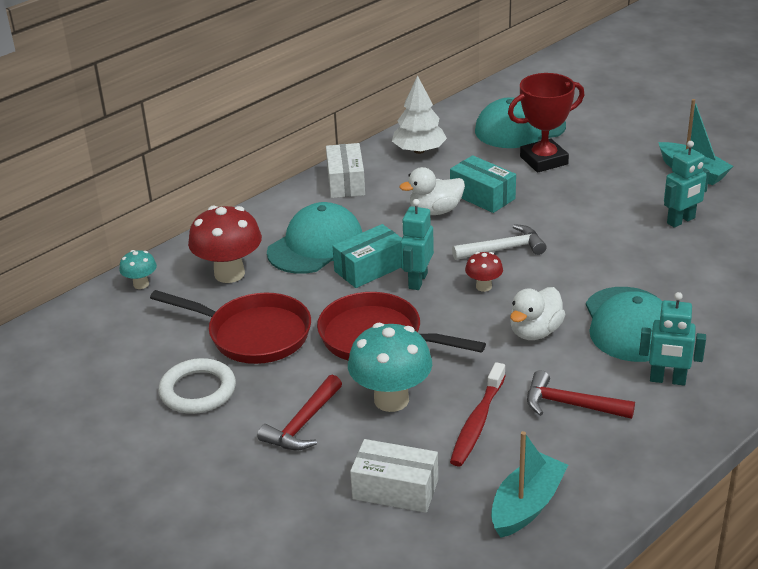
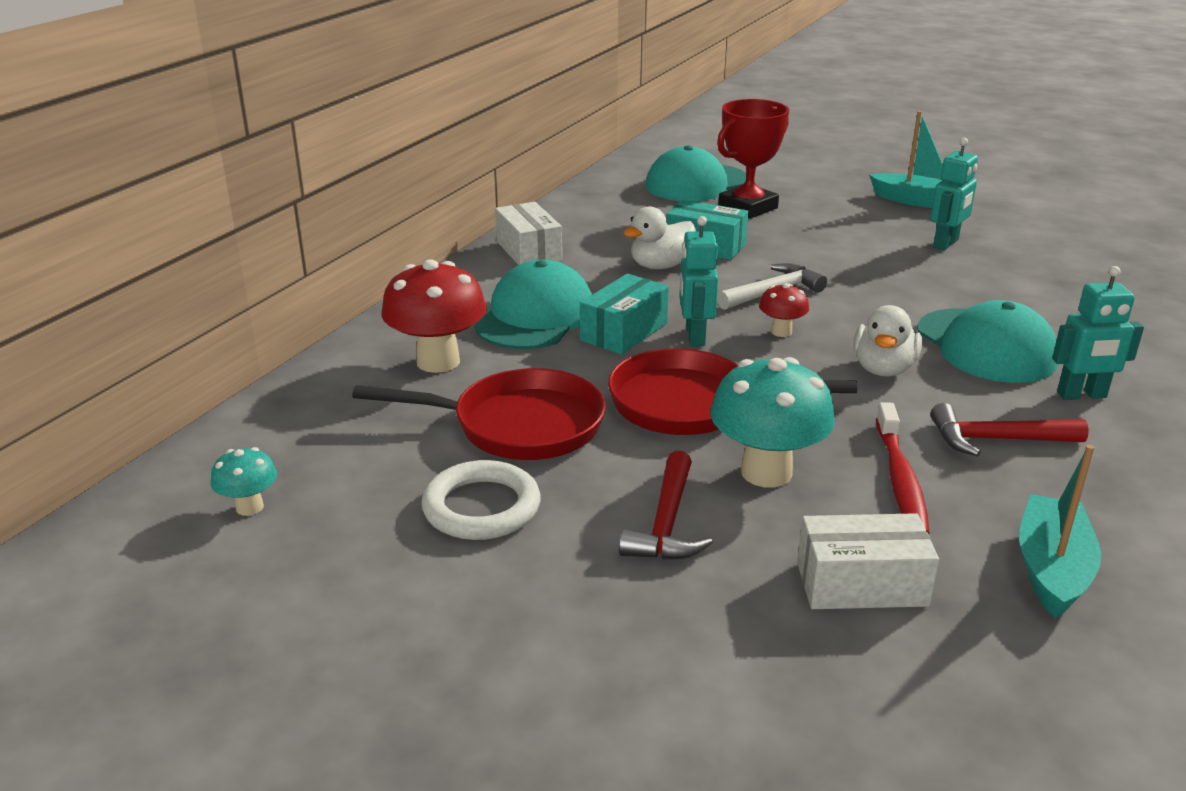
camera: 20 degrees left, 5 degrees down
turquoise mushroom [119,250,157,289] -> turquoise mushroom moved to [211,447,277,516]
white tree [392,75,447,154] -> none

